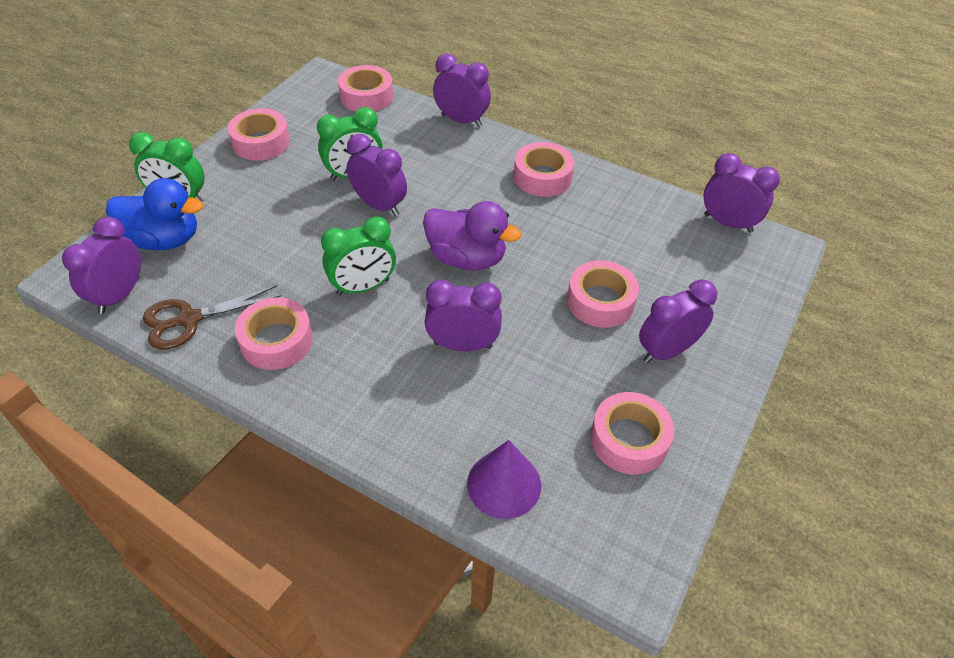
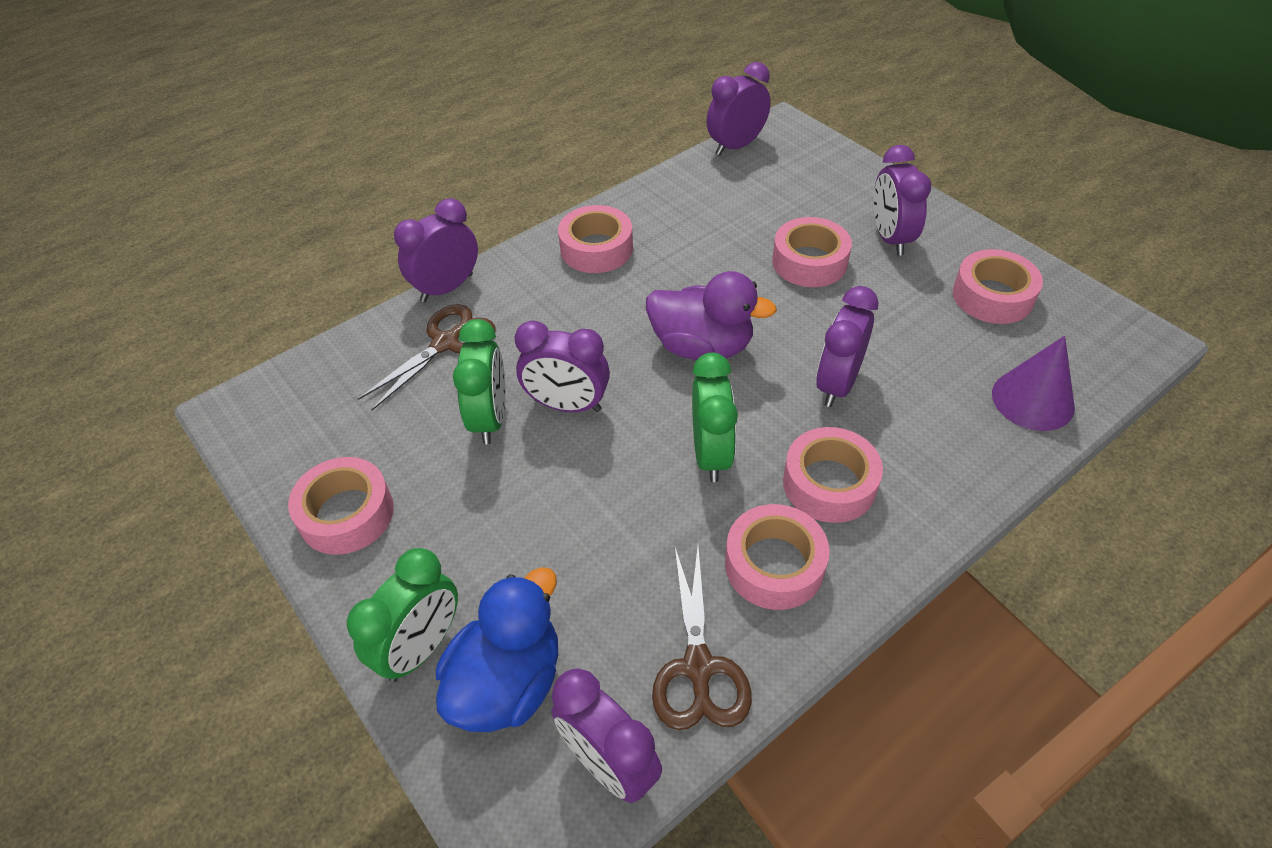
camera: 65 degrees left, 0 degrees up
pink tape [338,65,393,112] -> pink tape moved to [783,427,883,523]
purple clock [347,134,407,216] -> purple clock turned 135 degrees counterclockwise [515,320,610,412]
purple duck [423,201,521,271] -> purple duck turned 60 degrees clockwise [646,271,777,360]
none -> brown scissors [358,304,495,410]

